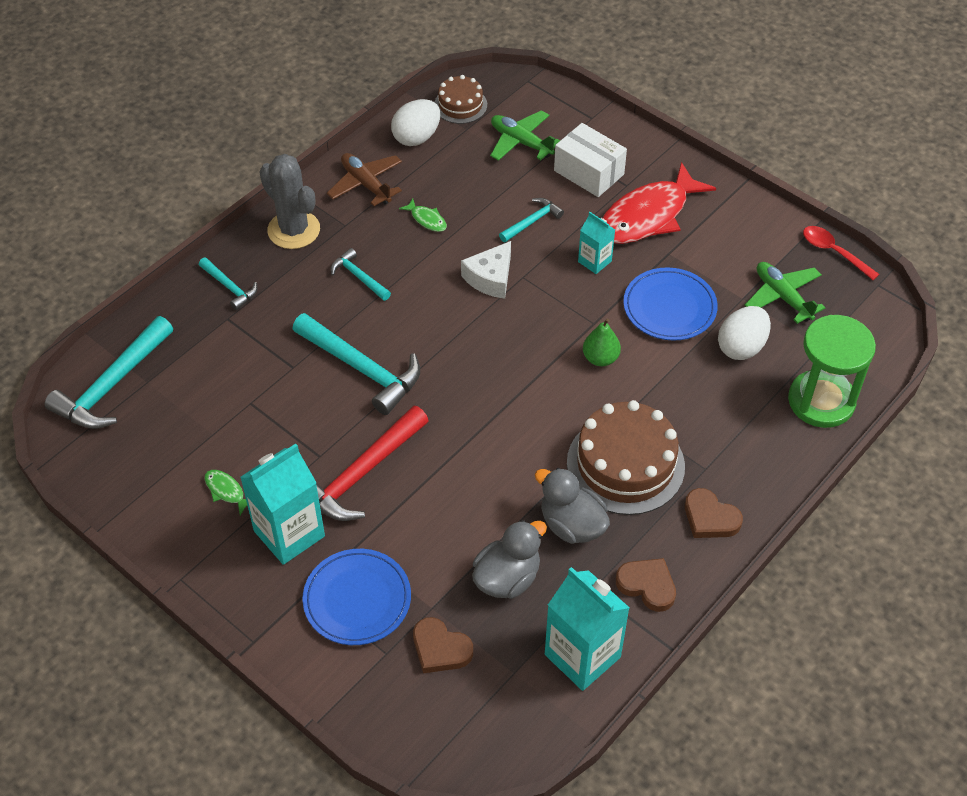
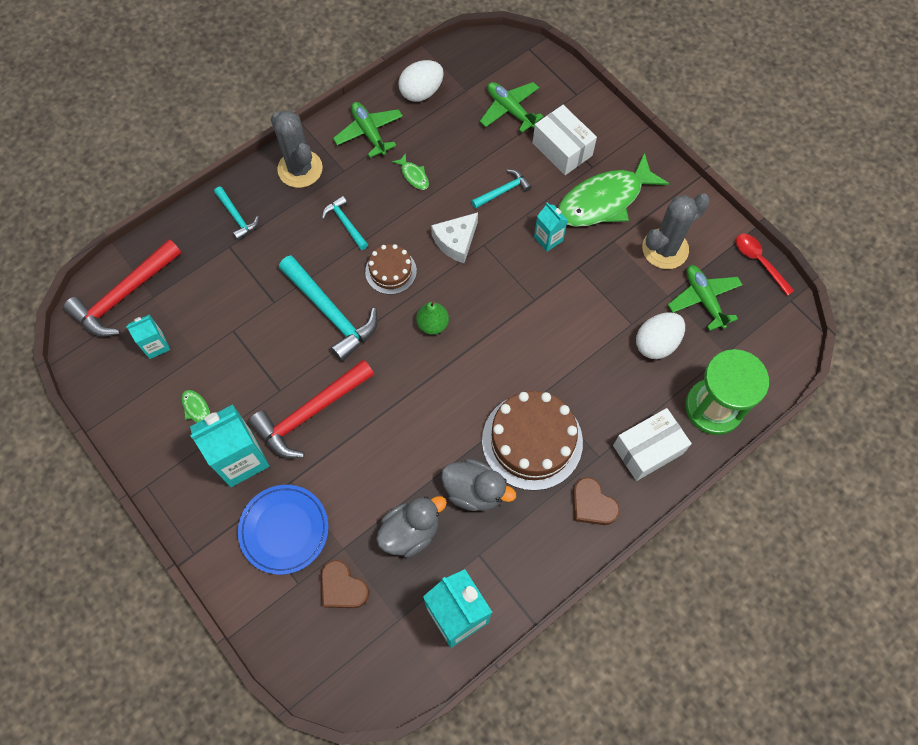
camera: 10 degrees right, 15 degrees up
turquoise hammer [45,316,173,429] -> red hammer [64,239,181,337]
brown plane [327,153,402,206] -> green plane [333,102,403,158]
brown cake [435,75,487,124] -> brown cake moved to [365,244,417,295]
grey duck [535,468,610,544] -> grey duck turned 150 degrees clockwise [441,459,516,511]
green pear [583,319,621,366] -> green pear moved to [416,301,449,335]
red fish [602,162,716,244] -> green fish [558,152,669,227]
brown heart [616,558,676,612] -> none
blue plate [623,267,718,341] -> none
none -> turquoise carton [126,314,170,359]
none -> white box [613,408,692,481]
none -> grey cactus [642,193,710,269]

